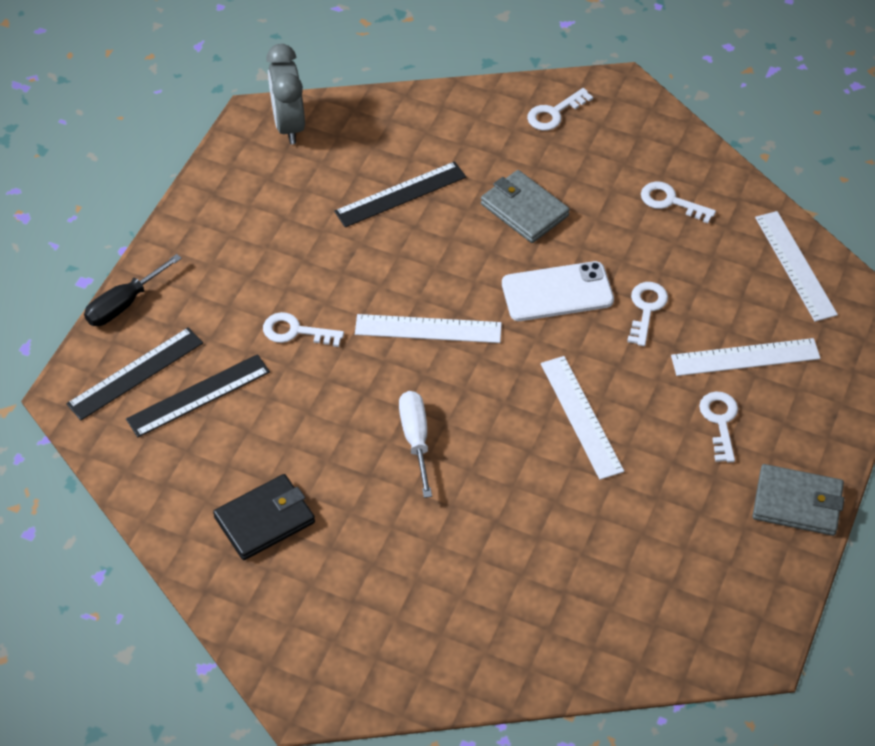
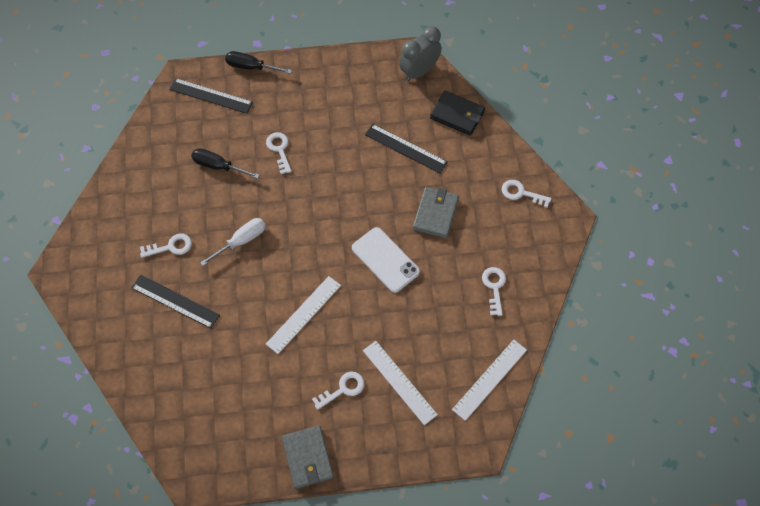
camera: 60 degrees right, 10 degrees up
black ruler [126,354,270,437] -> black ruler moved to [131,275,220,329]
black wallet [213,474,315,560] -> black wallet moved to [430,91,485,136]
white ruler [355,314,502,343] -> none
white key [627,282,668,346] -> white key moved to [140,234,192,258]
none -> black screwdriver [191,148,259,179]

